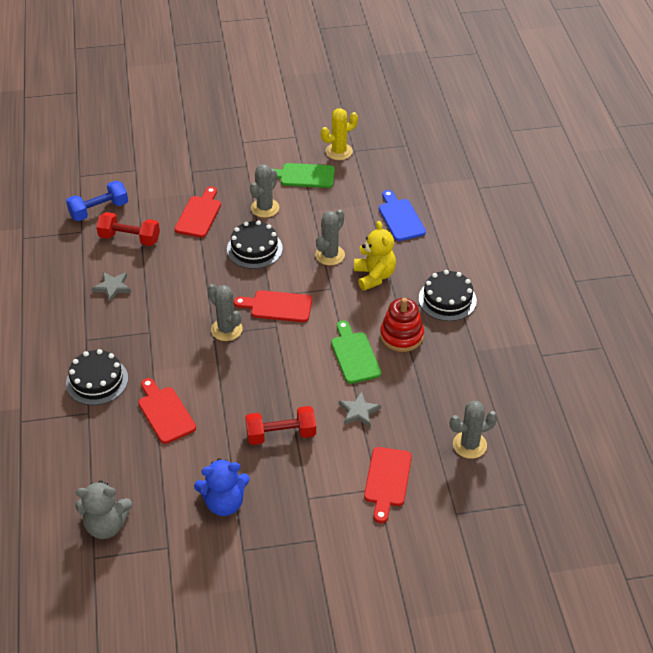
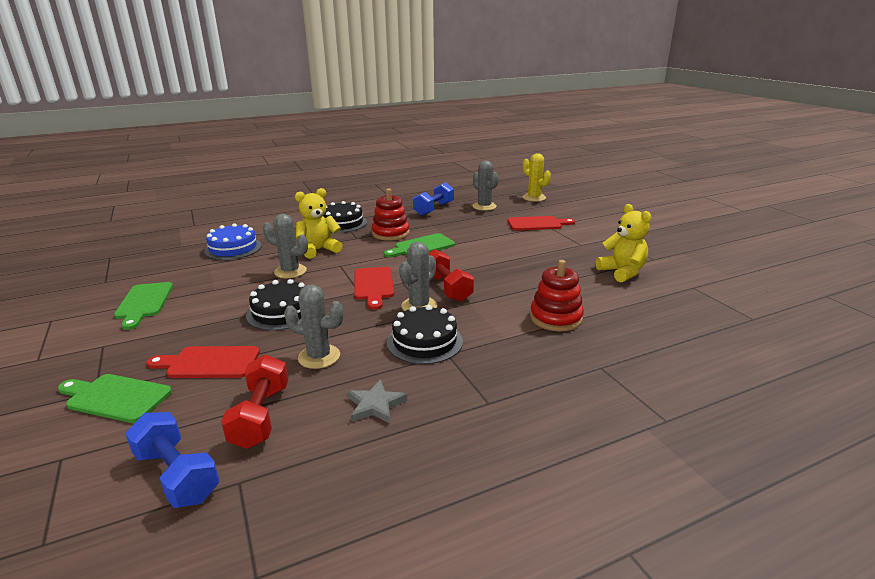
camera: 105 degrees left, 20 degrees down
black cake [66,349,128,405] -> black cake moved to [387,305,463,364]
grey teddy bear [75,480,132,539] -> none
red cutting board [138,378,196,444] -> red stacking toy [530,260,584,331]
blue teddy bear [194,458,250,516] -> yellow teddy bear [596,204,651,282]
red dumbbell [245,406,316,445] -> red dumbbell moved to [429,249,474,302]
grey cactus [250,164,279,218] -> grey cactus moved to [284,284,343,369]
yellow cactus [321,108,358,160] -> yellow cactus moved to [522,153,551,202]
grey star [339,391,381,427] -> none
blue cutting board [379,190,426,241] -> blue cake [204,223,262,260]
none -> green cutting board [58,374,172,423]
none -> blue dumbbell [413,182,454,216]

